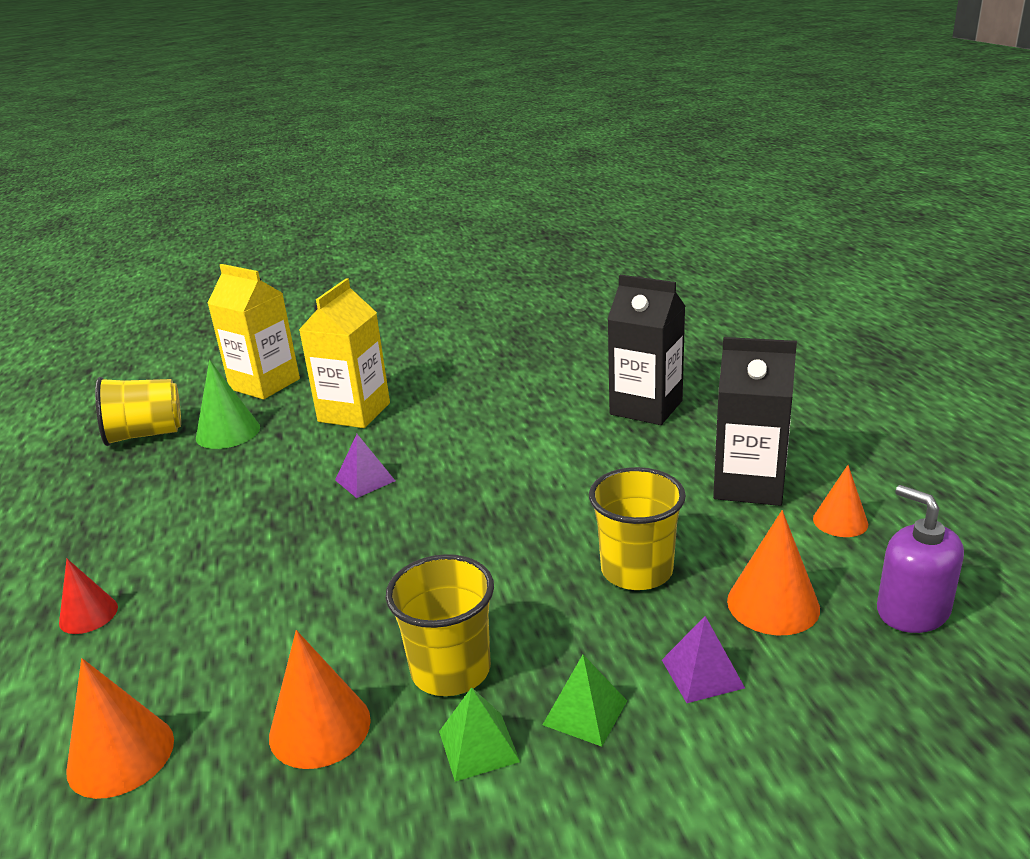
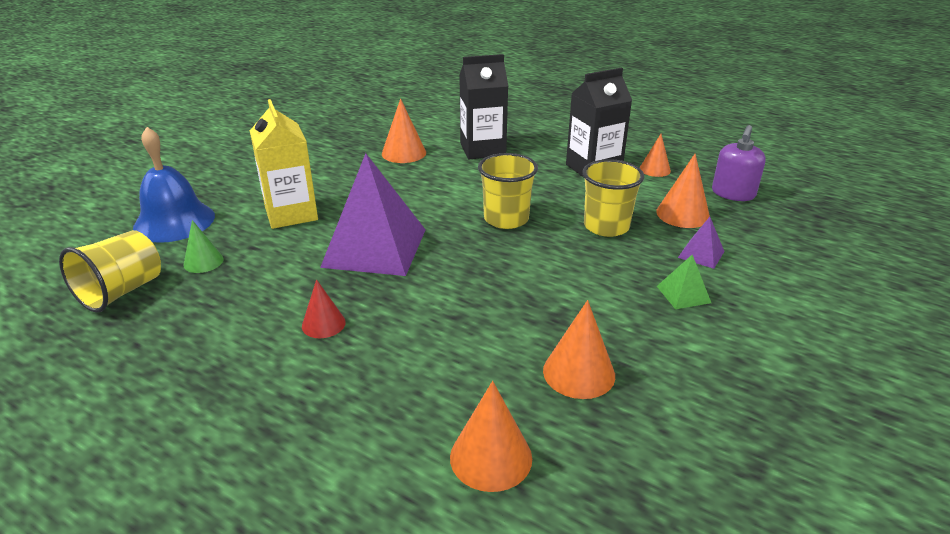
camera: 45 degrees left, 5 degrees up
red cone [59,559,118,634] -> red cone moved to [302,279,346,338]
green cone [196,360,260,449] -> green cone [183,220,224,273], size x0.66
yellow carton [207,264,300,399] -> blue bell [133,127,215,243]
purple pyramid [335,434,395,498] -> purple pyramid [320,153,426,276], size x2.37
yellow cup [385,554,494,696] -> yellow cup moved to [478,153,538,229]
green pyramid [439,687,520,782] -> none
purple soap dispenser [877,485,964,633] -> purple soap dispenser turned 75 degrees counterclockwise [712,125,766,201]
none -> orange cone [382,98,426,163]

